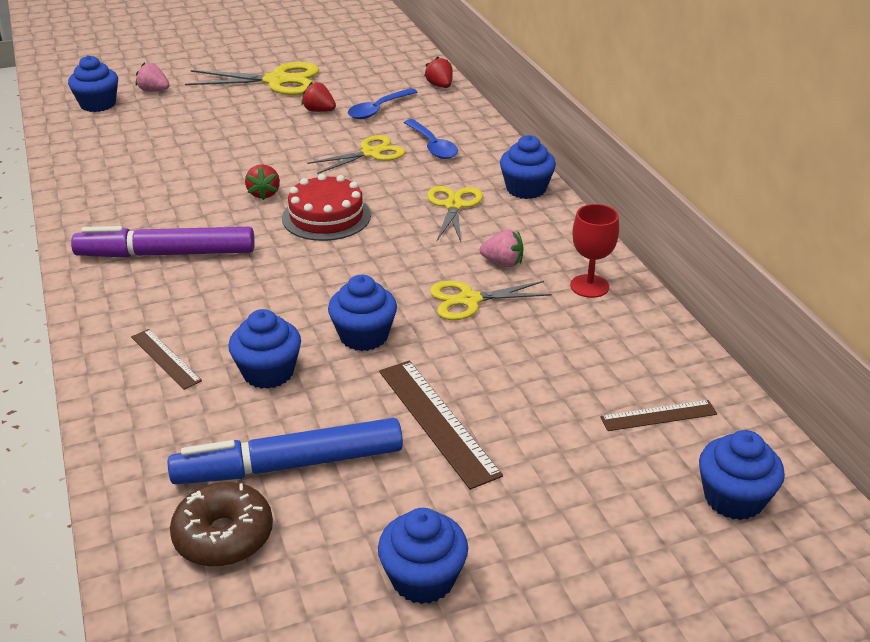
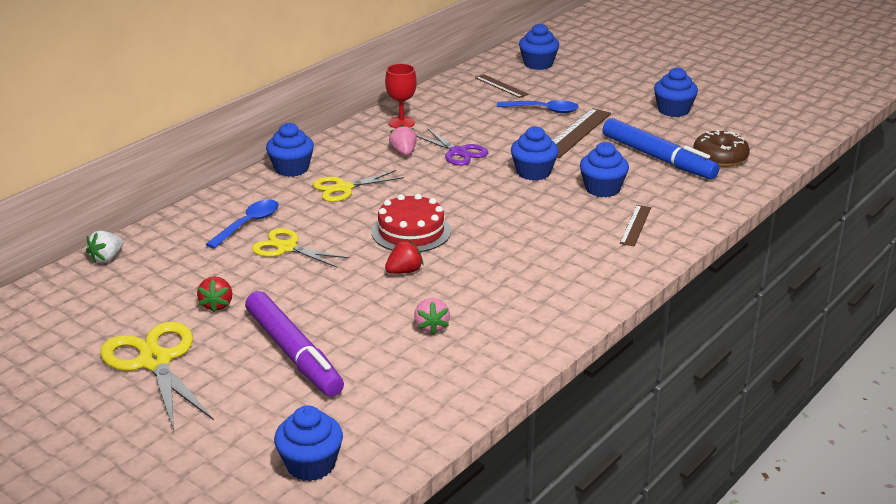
camera: 120 degrees left, 5 degrees down
purple marker [71,226,255,258] -> purple marker moved to [245,291,344,397]
pink strawberry [136,62,170,92] -> pink strawberry moved to [414,298,450,335]
blue spoon [348,88,417,119] -> blue spoon moved to [497,100,578,113]
red strawberry [424,57,453,88] -> white strawberry [86,230,123,263]
yellow scissors [430,281,552,320] -> purple scissors [416,128,488,166]

